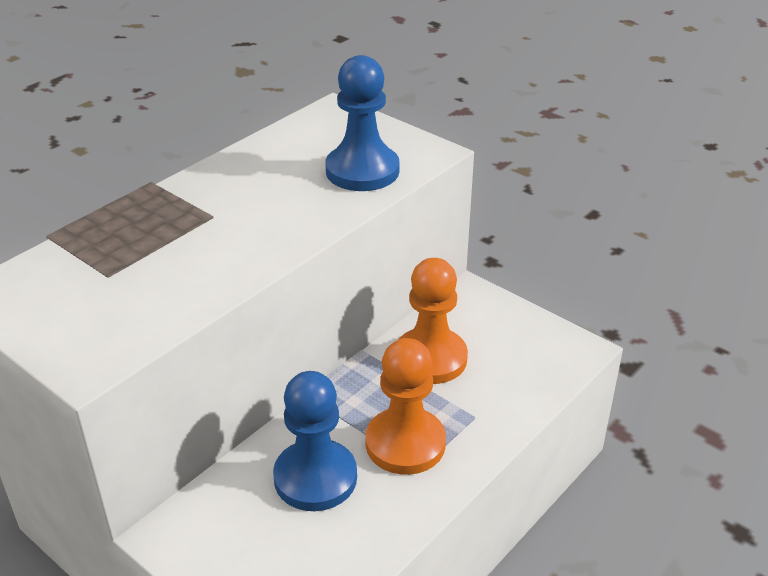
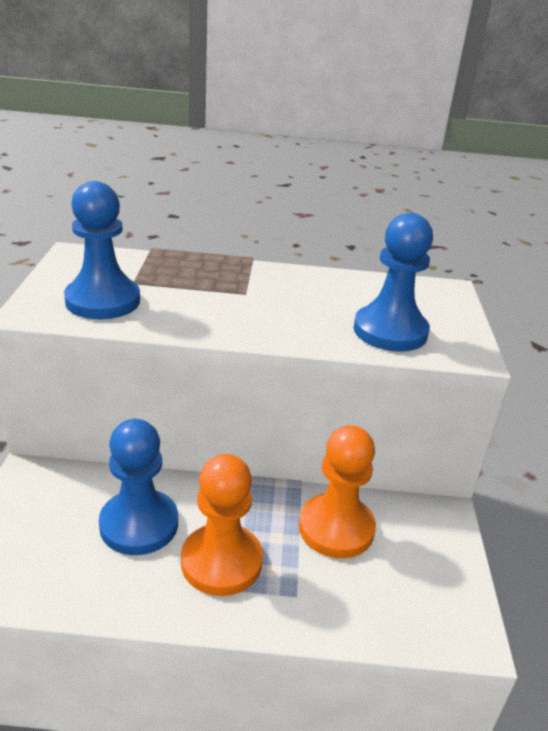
camera: 50 degrees right, 5 degrees down
none -> blue pawn [64,181,140,319]

